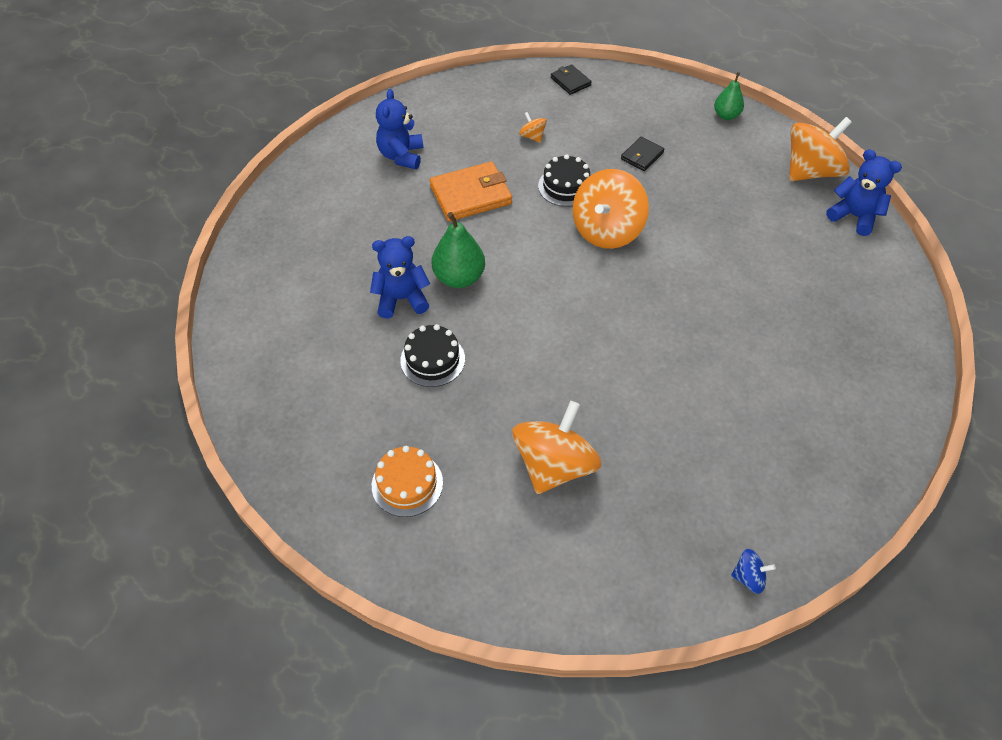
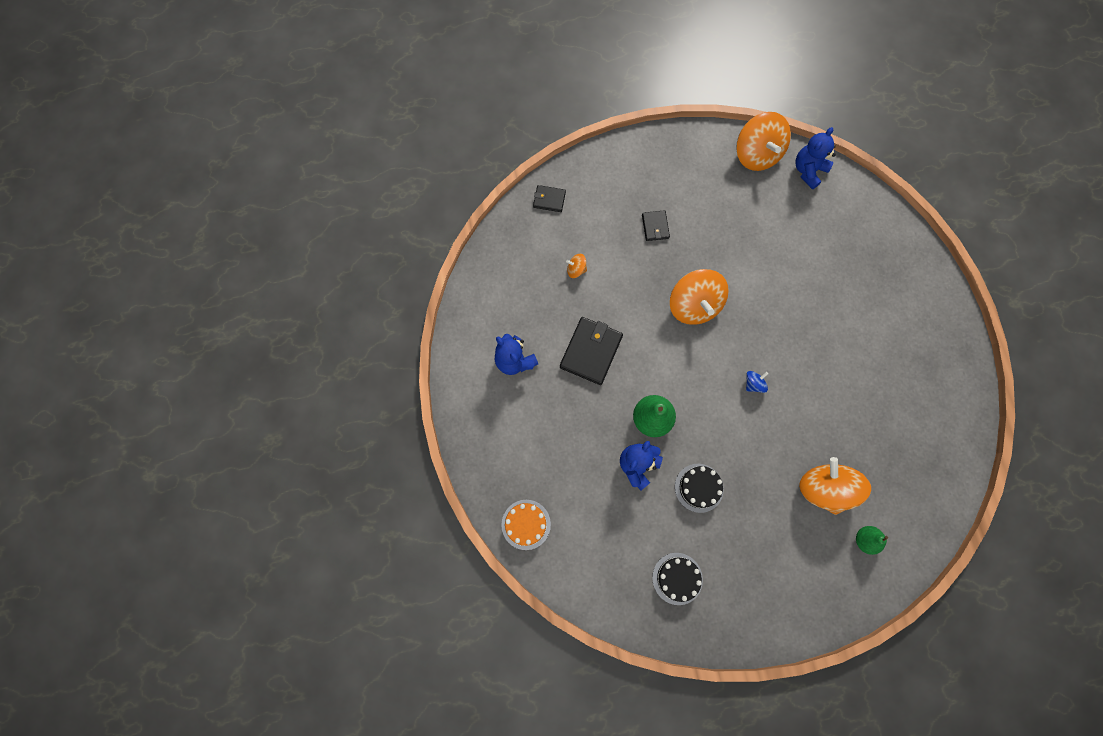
camera: 45 degrees left, 20 degrees up
orange cake [372,446,443,517] -> orange cake moved to [501,500,551,550]
orange wallet [430,161,512,221] -> black wallet [560,317,623,385]
black cake [538,154,590,207] -> black cake moved to [652,553,703,605]
green pear [714,72,744,120] -> green pear moved to [856,526,888,555]
blue spinning top [731,549,776,594] -> blue spinning top moved to [746,371,768,393]
orange spinning top [789,117,852,181] -> orange spinning top turned 150 degrees clockwise [736,112,791,171]
blue teddy bear [826,149,902,236] -> blue teddy bear turned 45 degrees counterclockwise [795,127,836,189]

